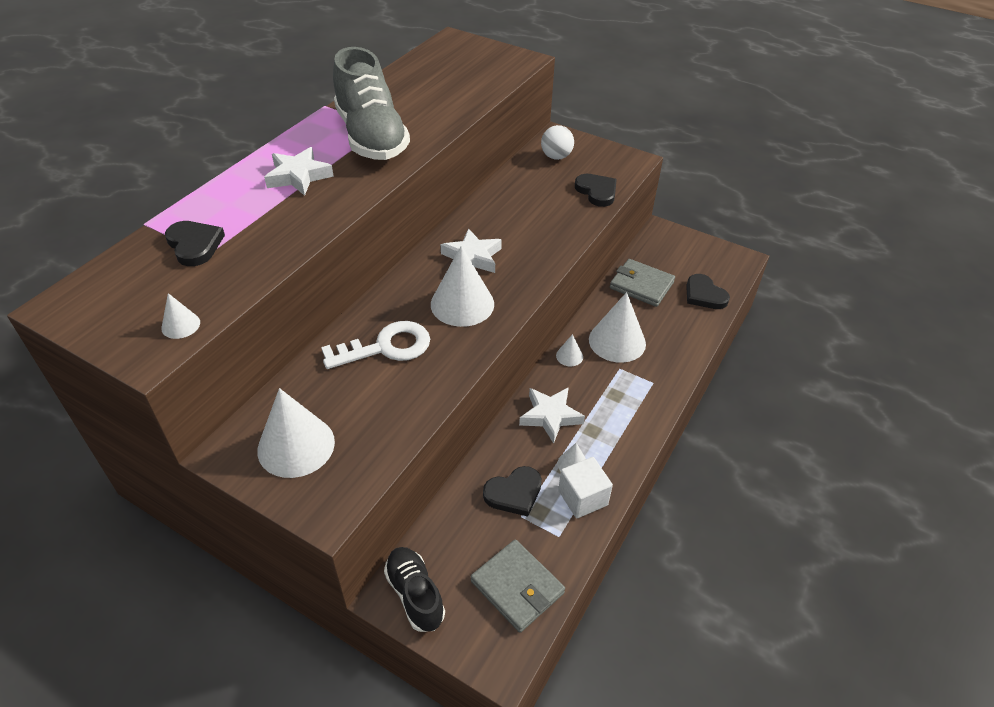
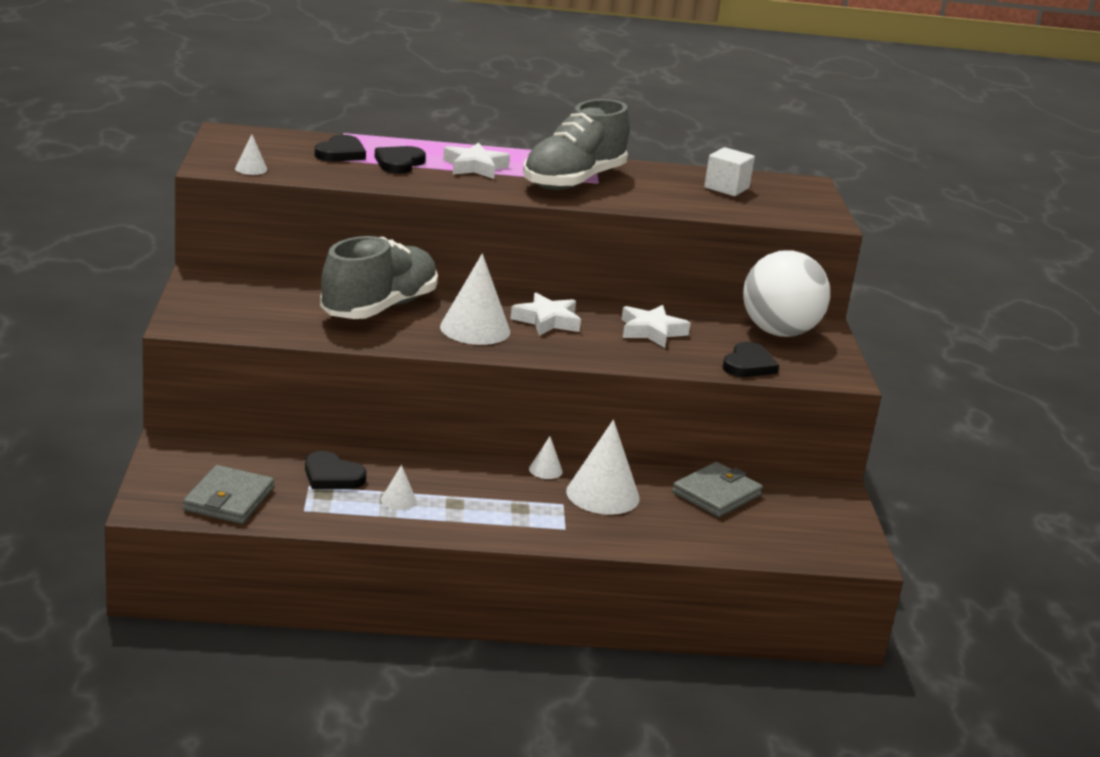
camera: 55 degrees right, 20 degrees down
white cone [257,388,335,478] -> none
white key [321,321,430,369] -> grey shoe [320,236,438,319]
black shoe [384,547,445,632] -> none
white star [519,387,585,444] -> white star moved to [621,305,691,348]
white ball [541,125,574,160] -> white ball [743,250,830,337], size x1.99
white cube [558,457,613,518] -> white cube moved to [704,147,755,196]
grey wallet [610,259,675,307] -> grey wallet turned 45 degrees clockwise [672,462,763,517]
black heart [686,274,730,309] -> black heart moved to [375,146,426,173]

